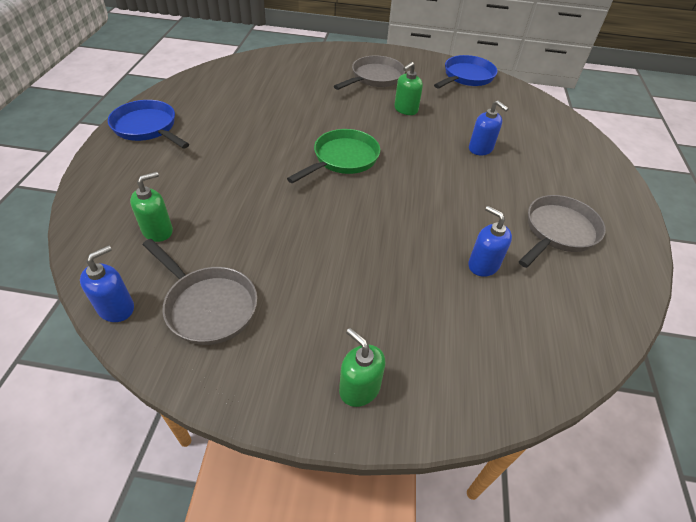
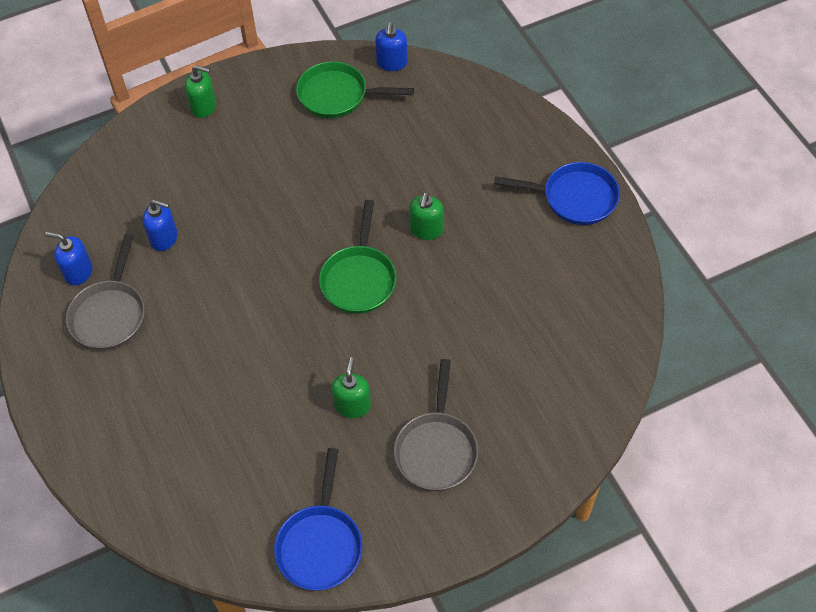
camera: 150 degrees right, 10 degrees up
green soap dispenser [130,172,173,242] -> green soap dispenser moved to [409,192,444,240]
grey pan [143,239,257,345] -> green pan [296,61,414,118]
blue soap dispenser [469,100,509,155] -> blue soap dispenser moved to [45,232,93,286]

